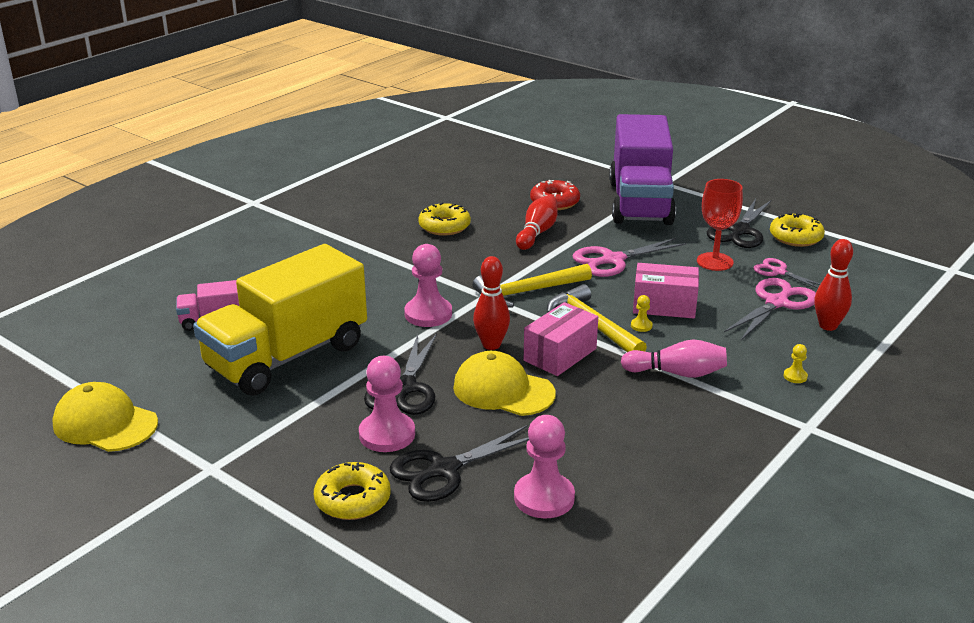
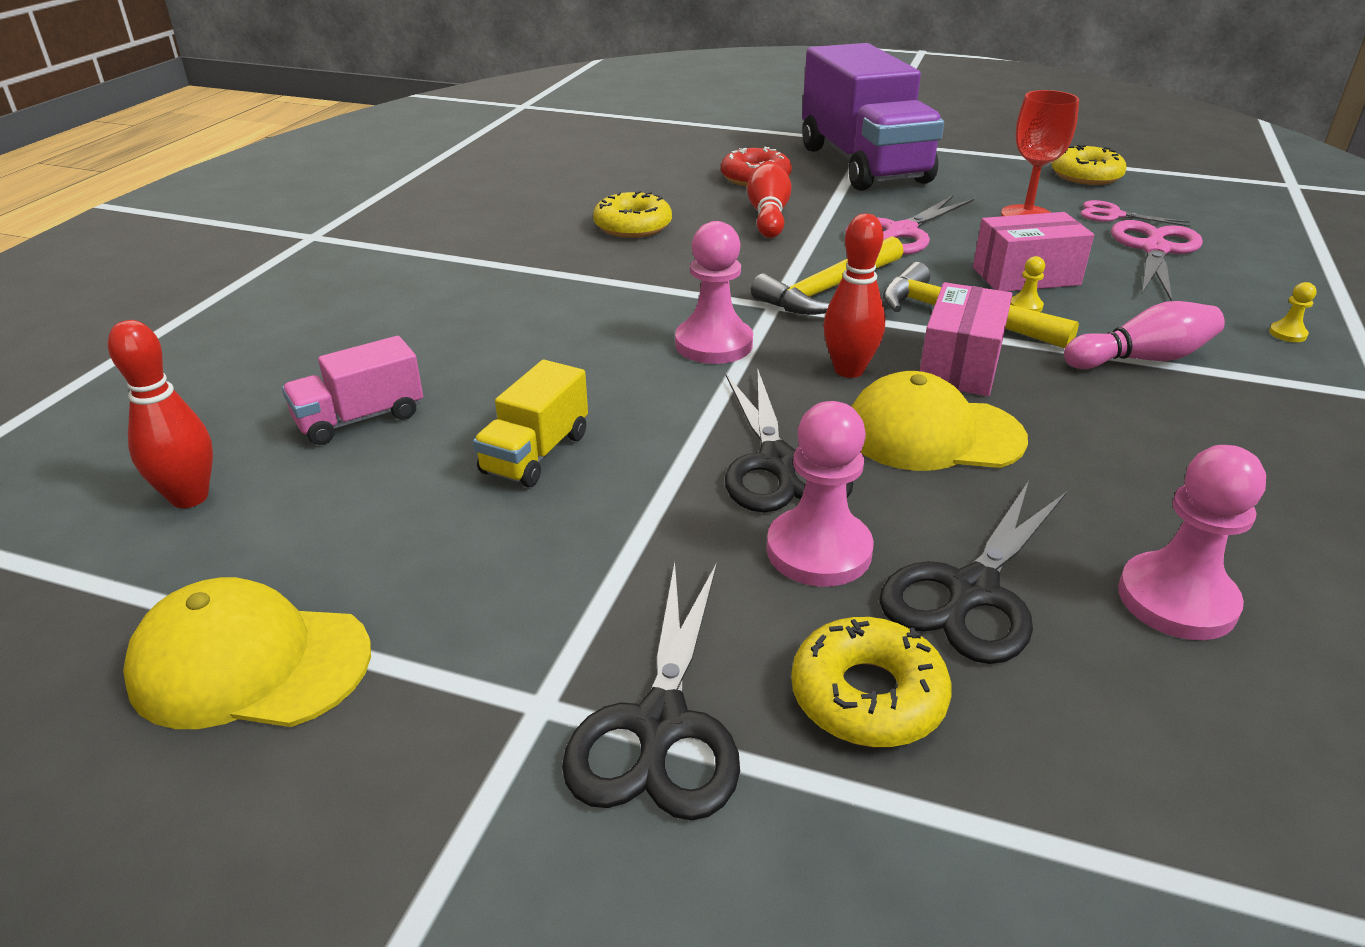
camera: 20 degrees left, 5 degrees up
yellow truck [193,244,367,395] -> yellow truck [473,360,588,487], size x0.44
black scissors [707,199,771,248] -> black scissors moved to [562,562,740,821]
red bowling pin [814,239,853,331] -> red bowling pin moved to [108,320,213,508]

